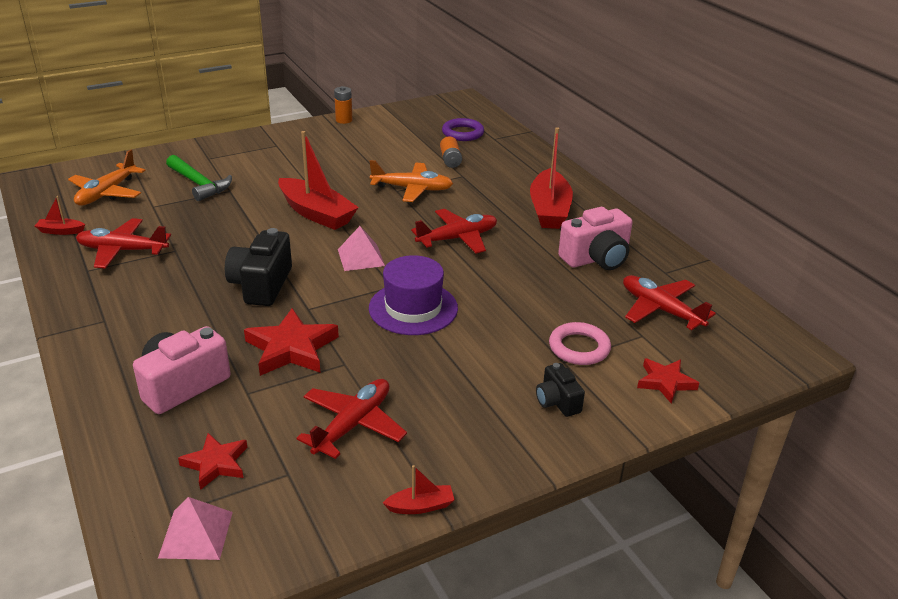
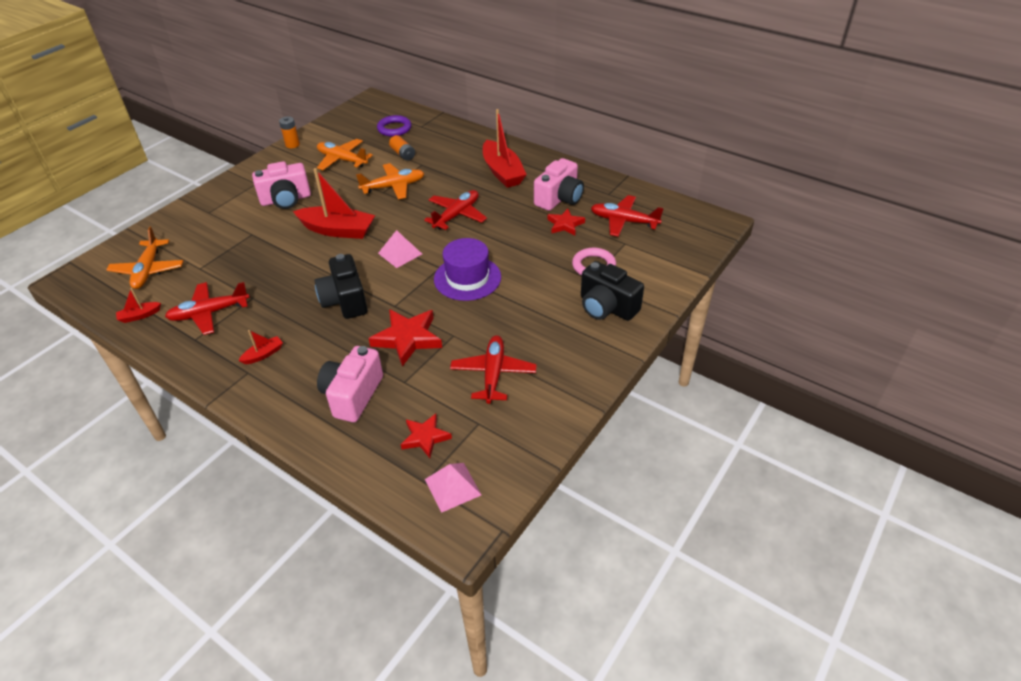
camera: 25 degrees left, 10 degrees up
green hammer [166,155,232,201] -> none
red boat [383,465,455,514] -> red boat moved to [238,330,283,364]
black camera [536,363,585,417] -> black camera [581,261,644,321], size x1.75
red star [637,358,699,404] -> red star moved to [547,209,585,235]
none -> pink camera [252,161,311,209]
none -> orange plane [317,139,373,170]

